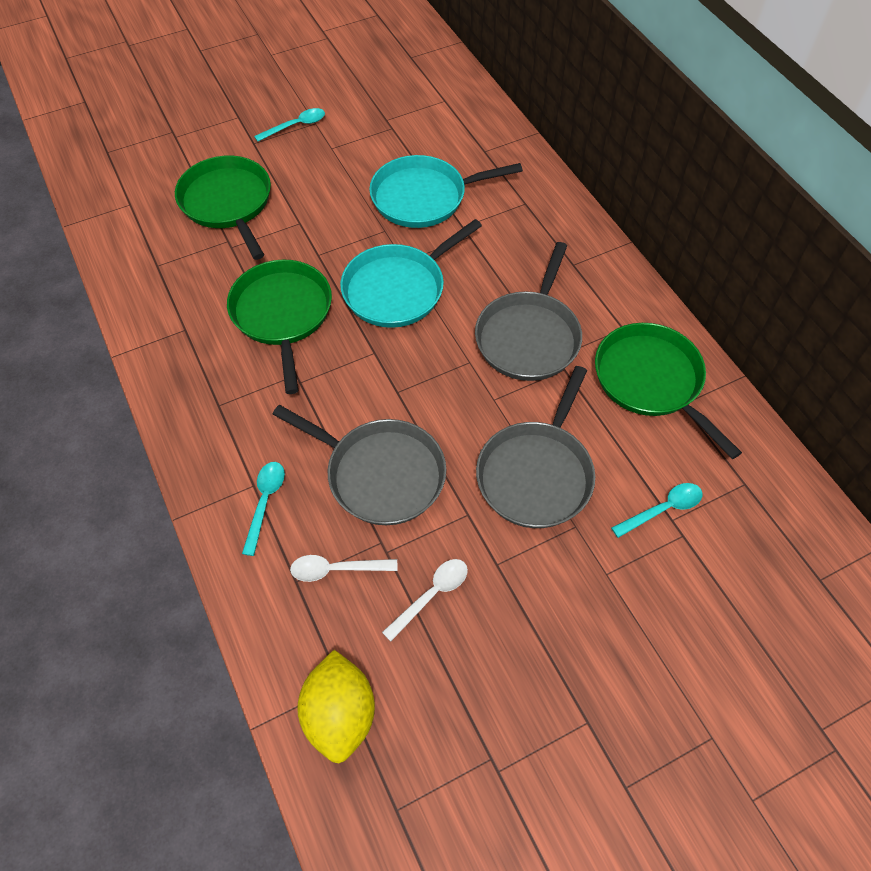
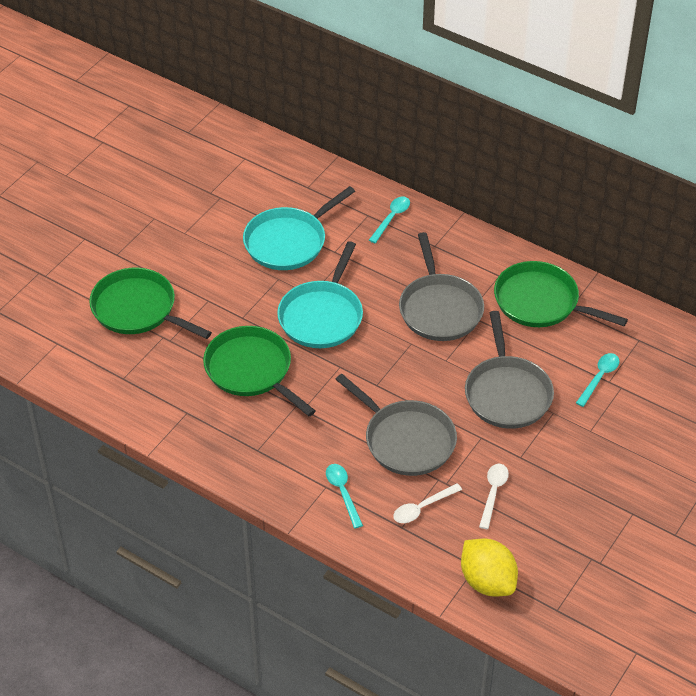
camera: 30 degrees left, 10 degrees down
turquoise spoon [254,108,325,142] -> turquoise spoon moved to [369,196,410,243]
grey pan [273,405,446,525] -> grey pan turned 45 degrees clockwise [335,374,457,476]

